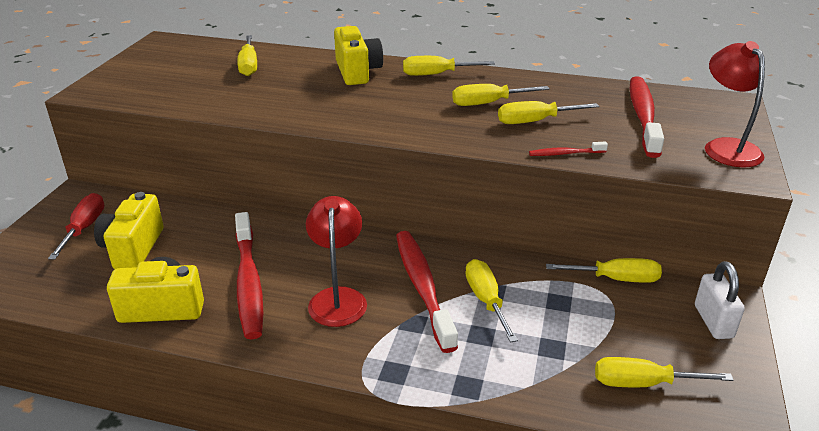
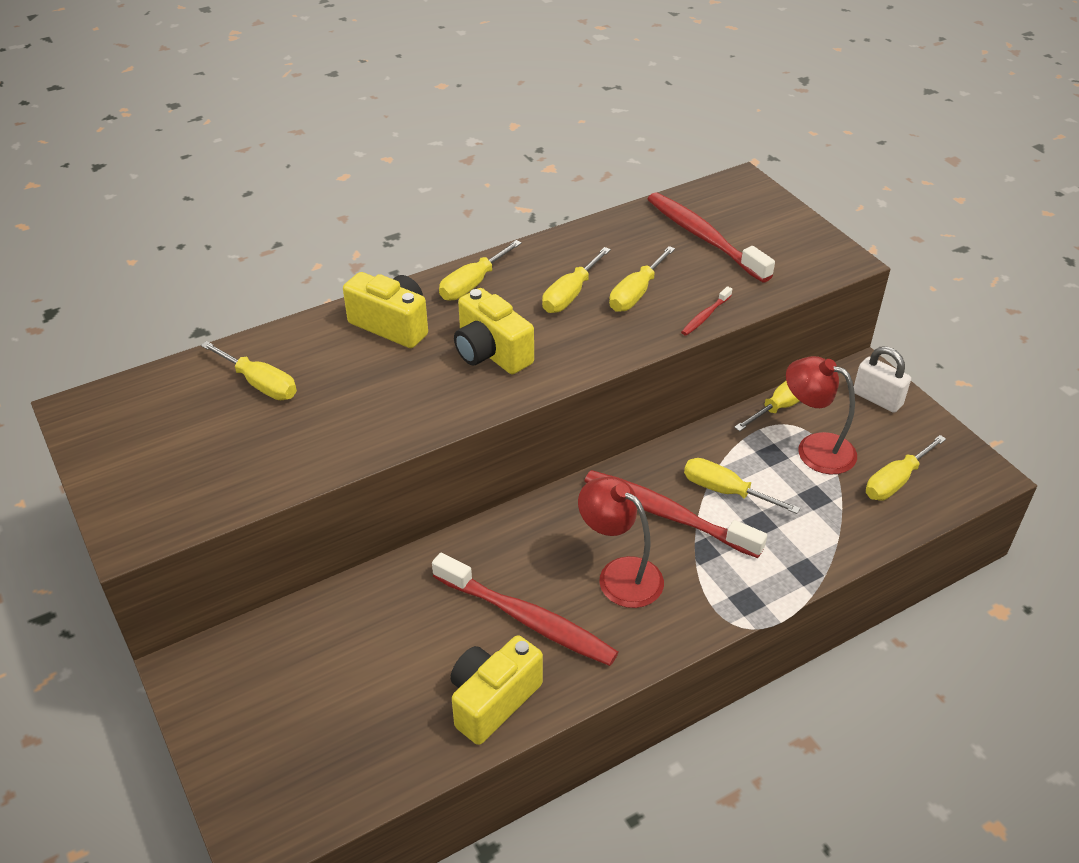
camera: 45 degrees left, 10 degrees up
red screwdriver [48,193,105,260] -> none
yellow camera [94,192,164,269] -> yellow camera moved to [454,288,534,374]
red lamp [705,41,765,168] -> red lamp moved to [786,356,857,474]

